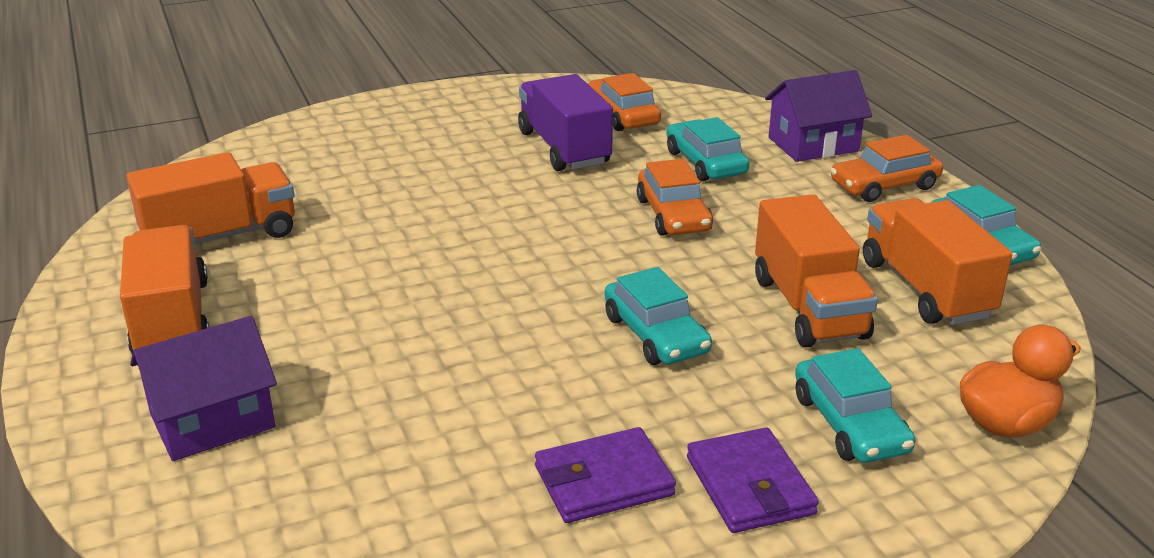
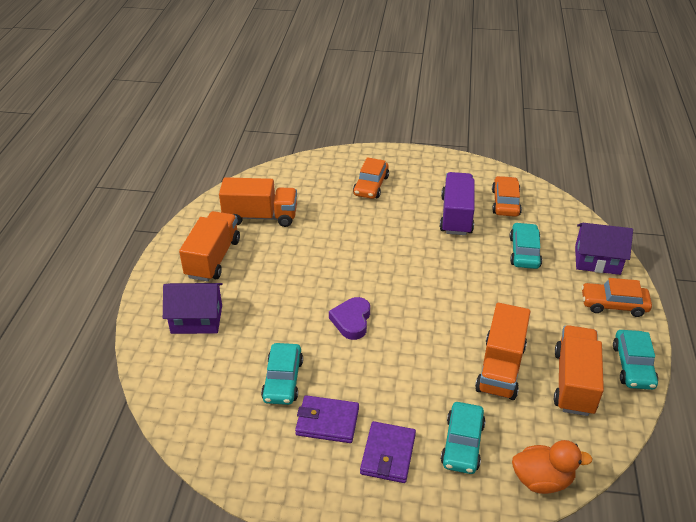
camera: 30 degrees right, 10 degrees up
turquoise car [604,267,712,365] -> turquoise car moved to [261,343,303,405]
orange car [637,159,713,236] -> orange car moved to [353,157,389,199]
none -> purple heart [329,297,370,340]

